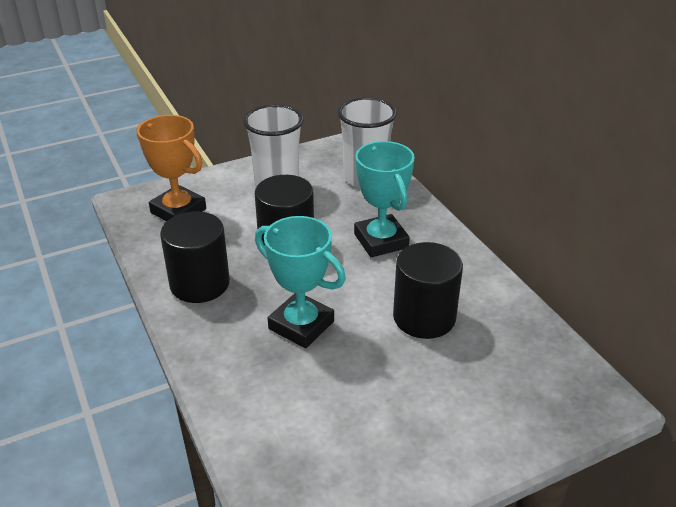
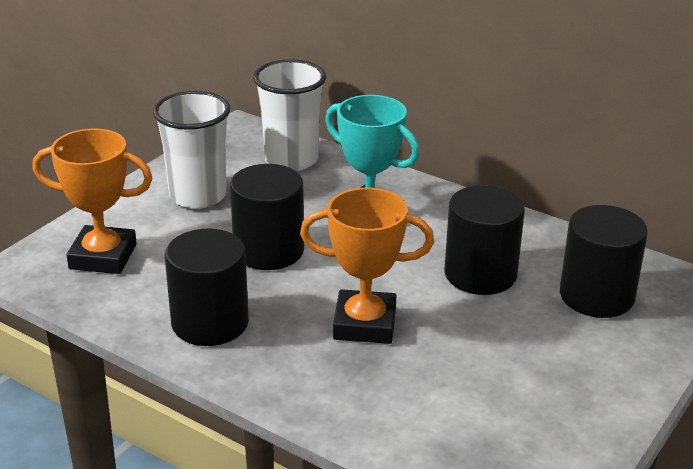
camera: 30 degrees left, 5 degrees down
turquoise trophy [255,216,346,348] -> orange trophy [300,188,434,344]
none -> black cylinder [560,205,648,318]

